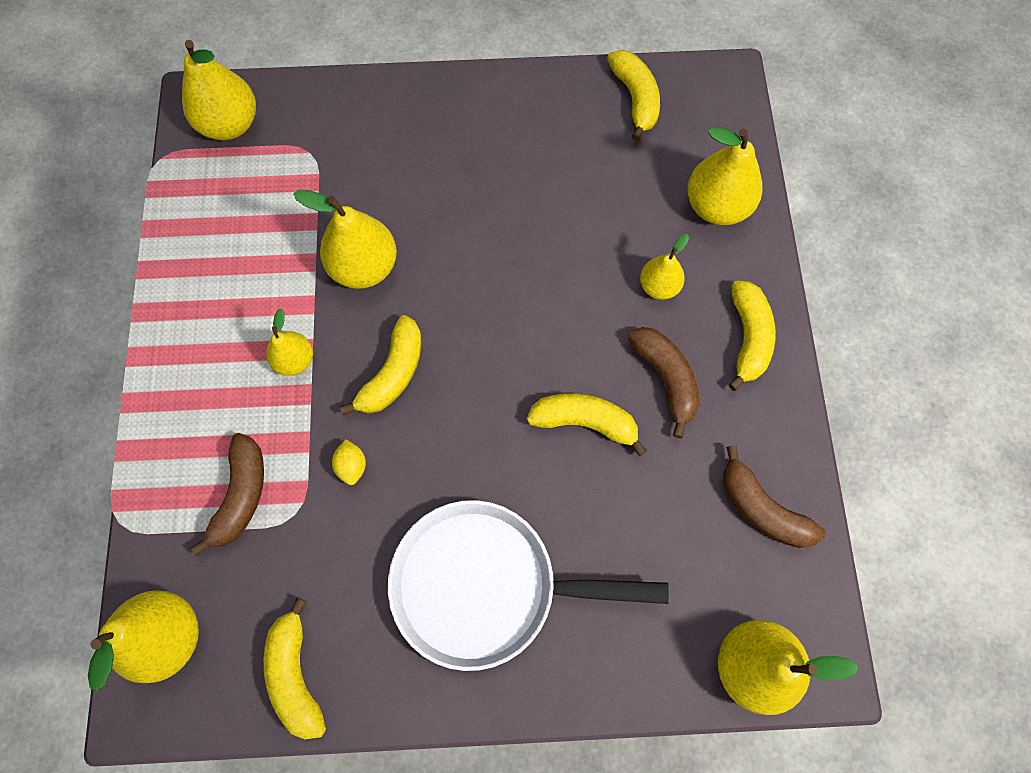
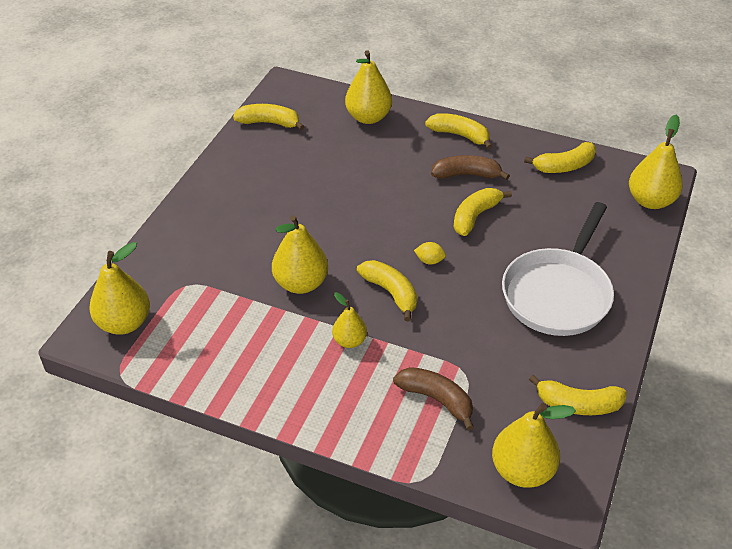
camera: 65 degrees left, 25 degrees down
yellow lemon [332,439,366,485] -> yellow lemon moved to [414,242,446,265]
yellow pear [640,234,689,300] -> none
brown banana [723,445,826,548] -> yellow banana [524,142,596,173]

